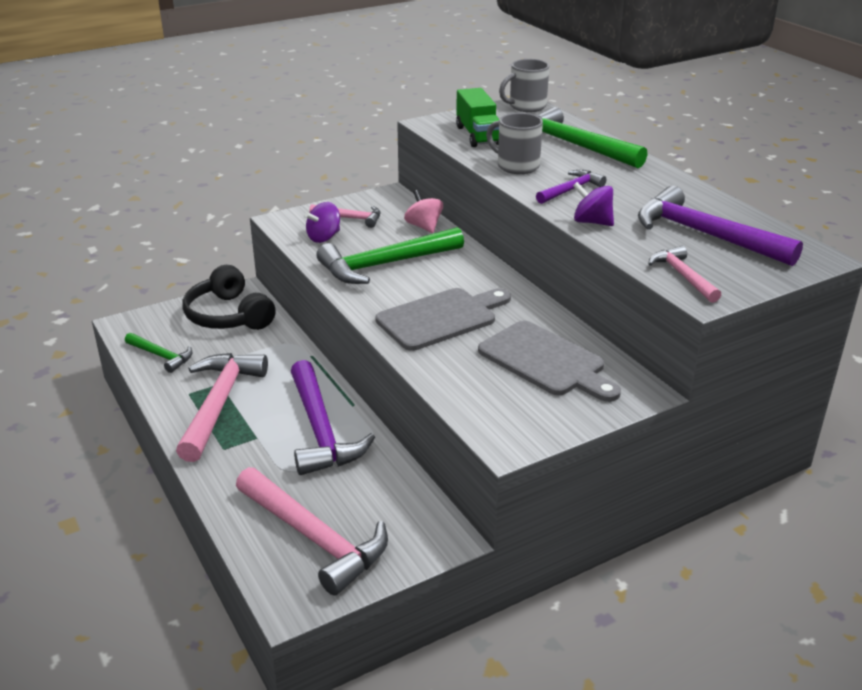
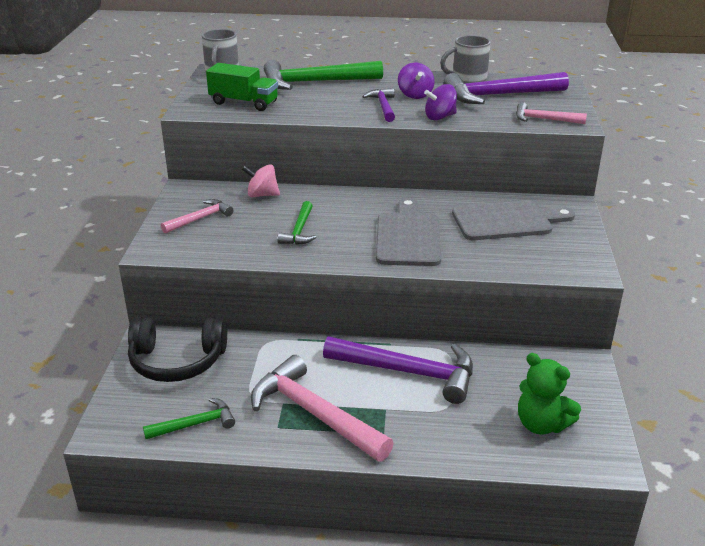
camera: 55 degrees left, 0 degrees up
pink hammer [236,467,388,595] -> green teddy bear [518,353,581,435]
purple spinning top [305,202,340,243] -> purple spinning top moved to [398,62,434,99]
green hammer [316,227,464,284] -> green hammer [277,201,317,245], size x0.54
grey mug [486,113,543,174] -> grey mug moved to [440,35,491,84]

